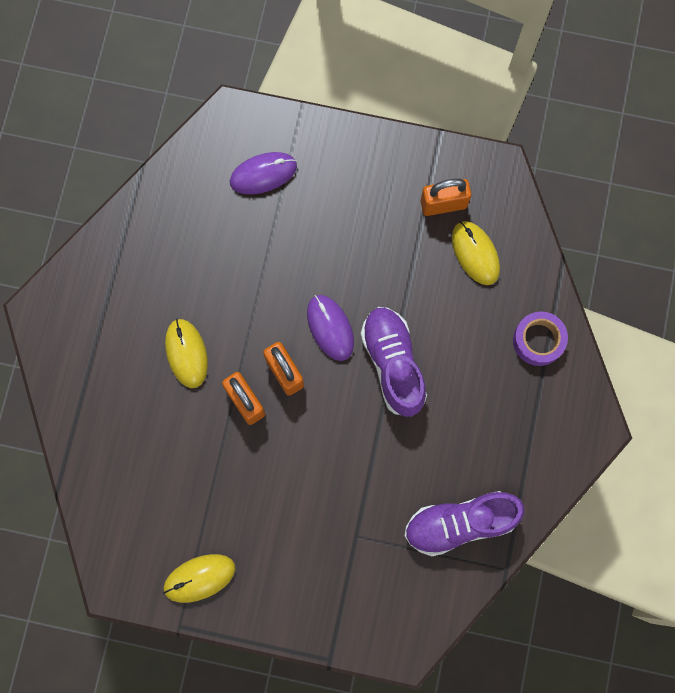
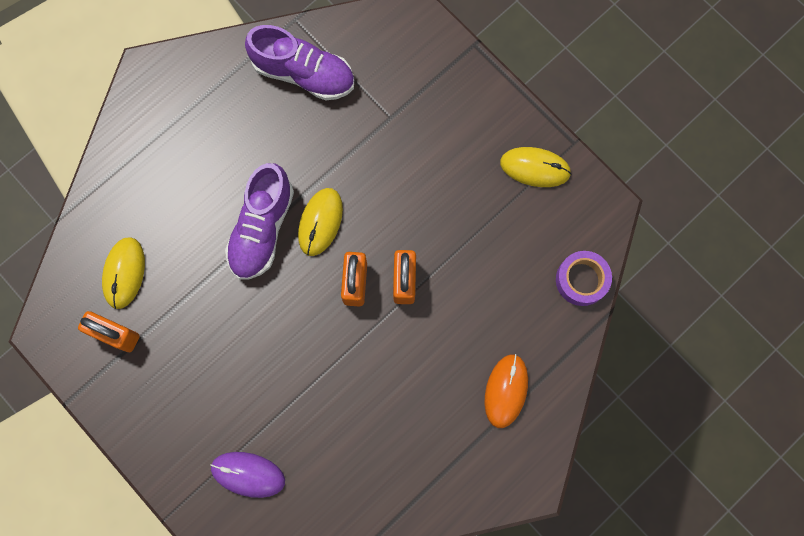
camera: 145 degrees left, 0 degrees up
yellow mouse [165,319,208,388] -> yellow mouse moved to [298,188,343,256]
purple mouse [307,295,354,361] -> none
purple tape [513,311,568,366] -> purple tape moved to [556,251,612,306]
none -> orange mouse [485,354,528,428]

